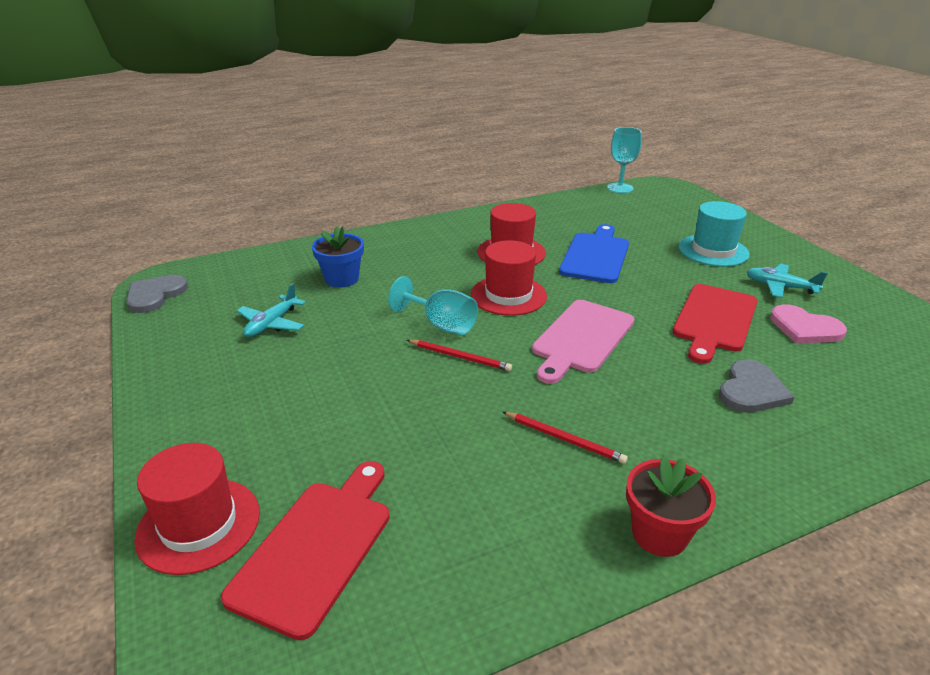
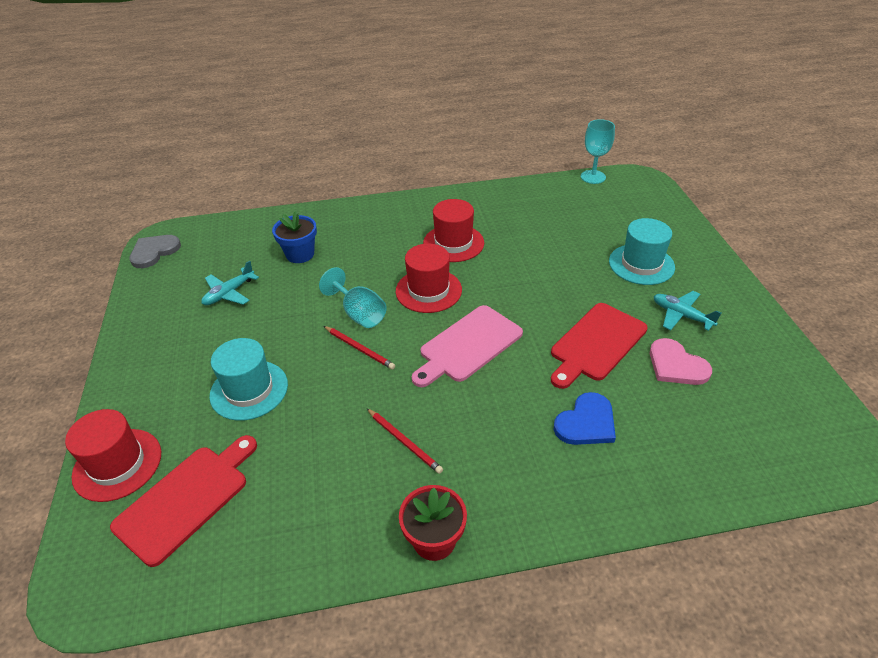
camera: 15 degrees right, 10 degrees up
blue cutting board [559,224,629,283] -> none
grey heart [719,360,794,412] -> blue heart [554,392,616,445]
none -> turquoise hat [209,338,288,421]

